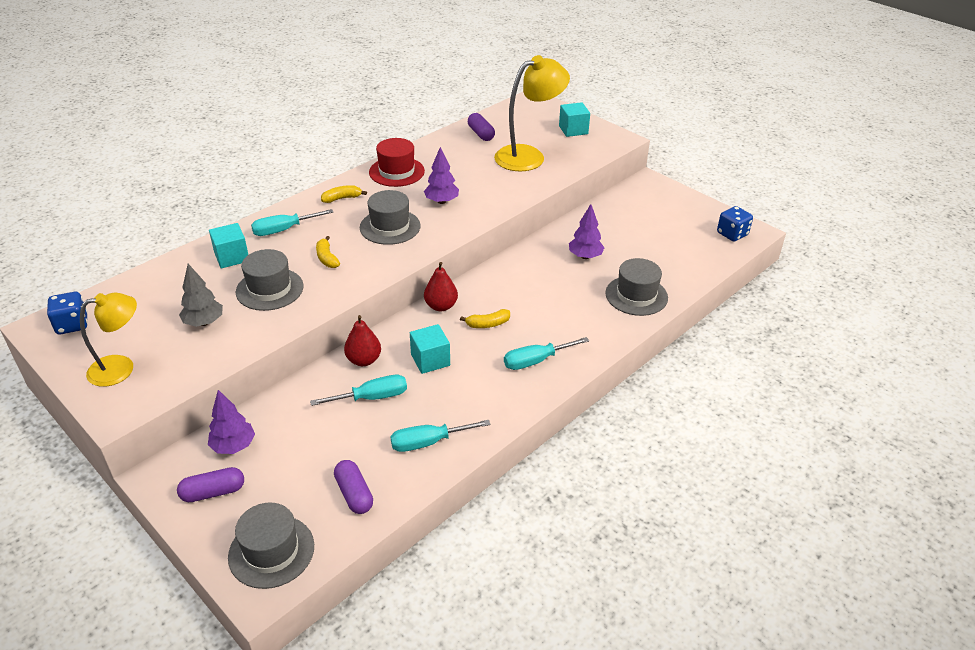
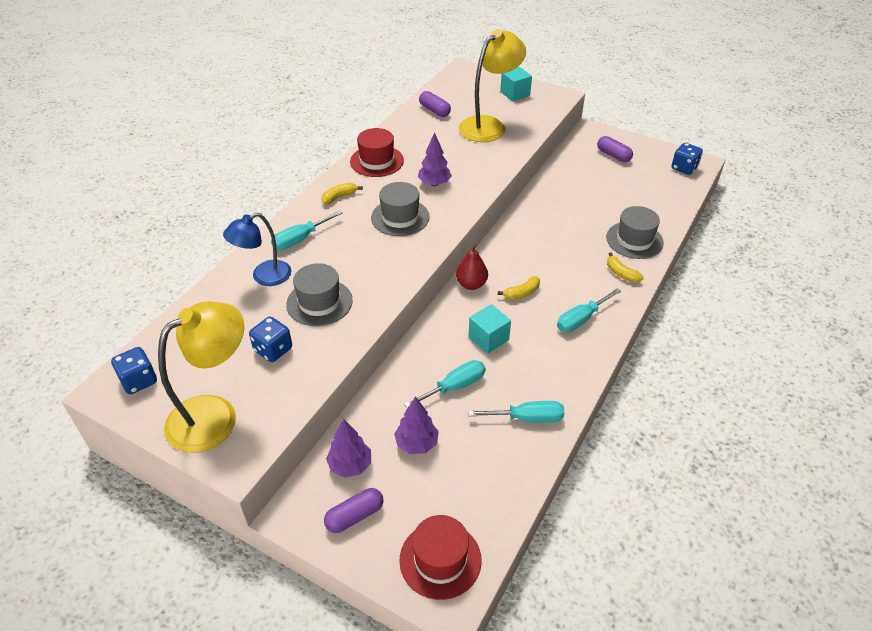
camera: 15 degrees left, 5 degrees up
yellow lamp [80,293,137,387] -> yellow lamp [158,301,244,453], size x1.53
grey tree [179,264,223,327] -> blue dice [249,317,292,362]
turquoise cube [209,223,248,269] -> blue lamp [223,213,291,286]
grey hat [228,502,314,589] -> red hat [399,515,482,600]
yellow banana [316,236,340,268] -> yellow banana moved to [607,252,644,283]
purple capsule [334,460,373,514] -> purple capsule moved to [597,136,633,162]
red pear [344,315,381,366] -> none
turquoise screwdriver [390,420,491,452] -> turquoise screwdriver turned 150 degrees counterclockwise [468,401,564,423]
purple tree [569,204,604,259] -> purple tree moved to [394,396,439,454]

